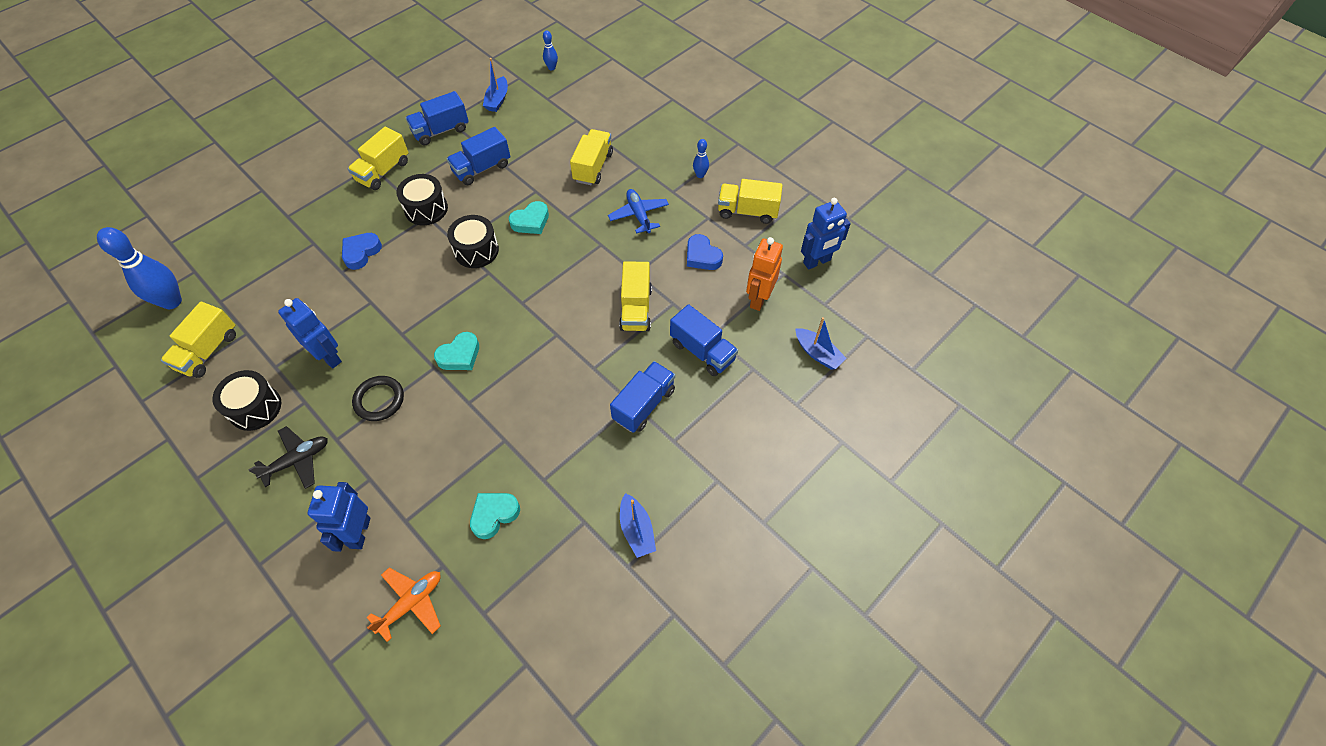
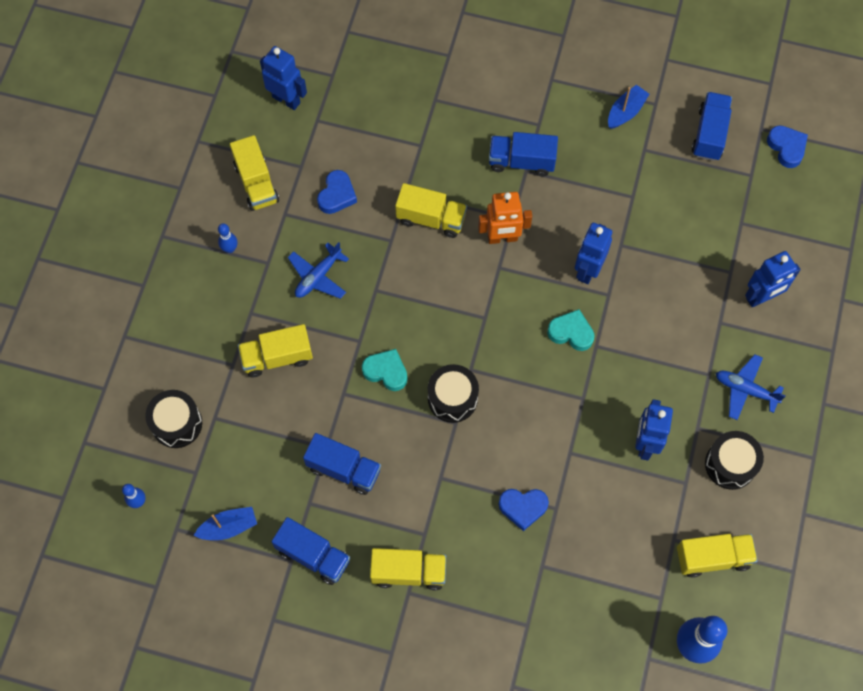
camera: 120 degrees left, 10 degrees up
black plane [248,426,328,489] -> blue plane [716,354,786,420]
black ring [352,376,404,421] -> none
orange plane [366,568,441,642] -> none
black drum [396,174,448,225] -> black drum moved to [145,390,202,448]
turquoise heart [470,493,520,539] -> none
yellow truck [619,261,652,331] -> yellow truck turned 45 degrees clockwise [395,183,467,238]
blue truck [670,304,738,376] -> blue truck moved to [691,92,732,161]
orange robot [746,237,783,311] -> orange robot moved to [478,192,532,244]
blue boat [795,317,847,370] -> none
none -> blue robot [575,223,612,284]
none -> blue heart [767,125,808,168]

